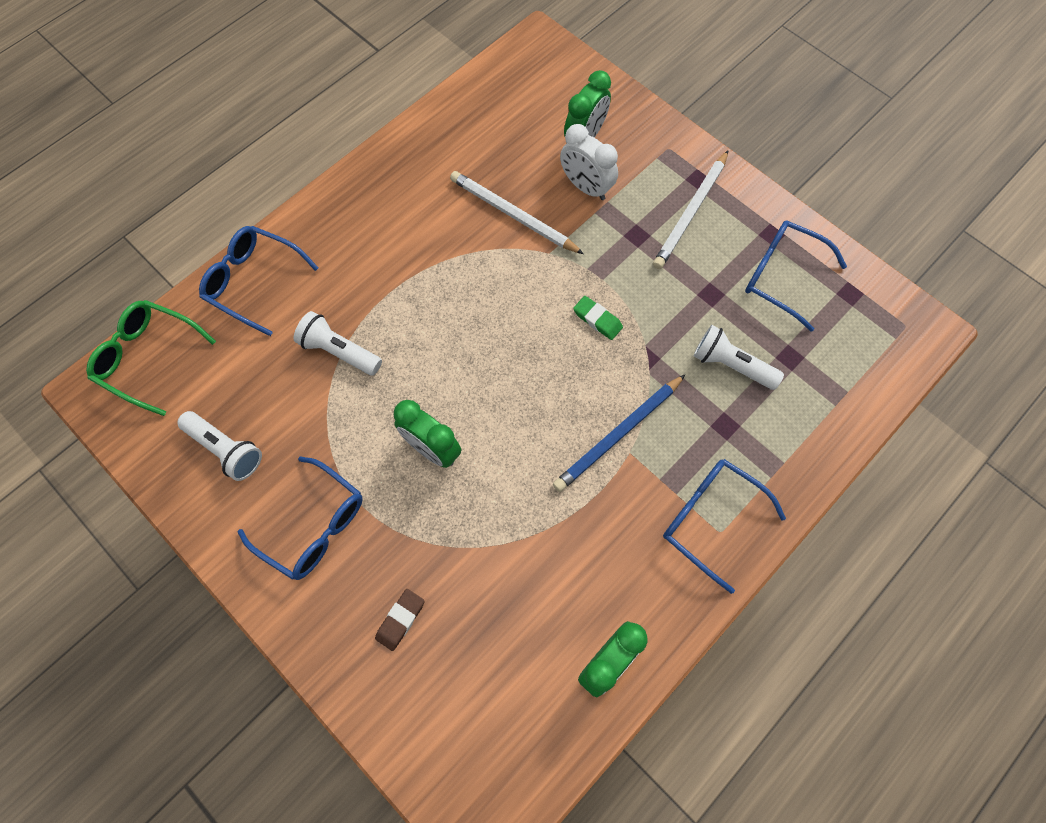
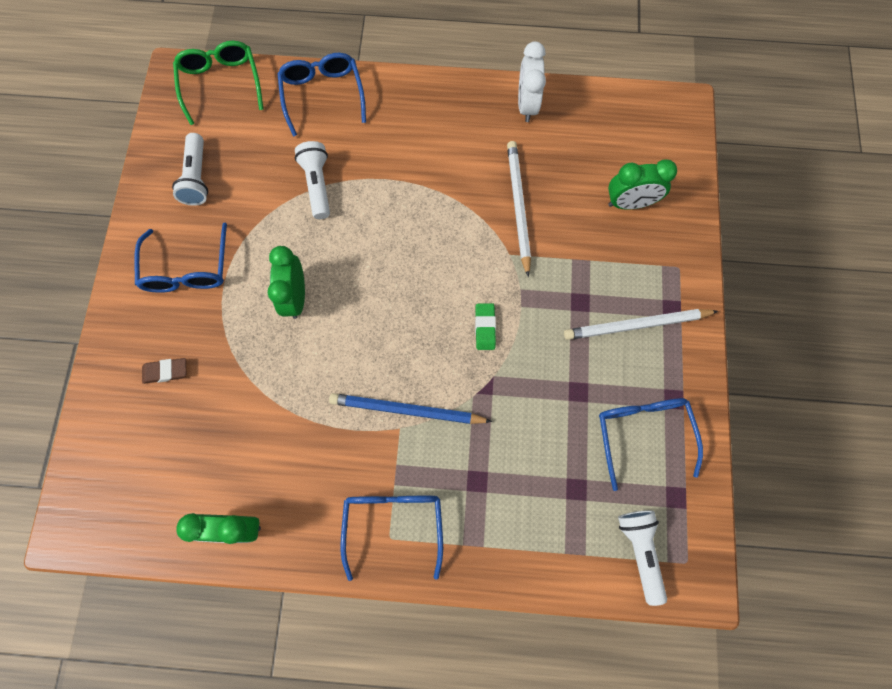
camera: 50 degrees right, 5 degrees up
white clock [560,124,618,200] -> white clock moved to [518,41,546,122]
white flashlight [694,325,784,390] -> white flashlight moved to [618,510,667,606]

